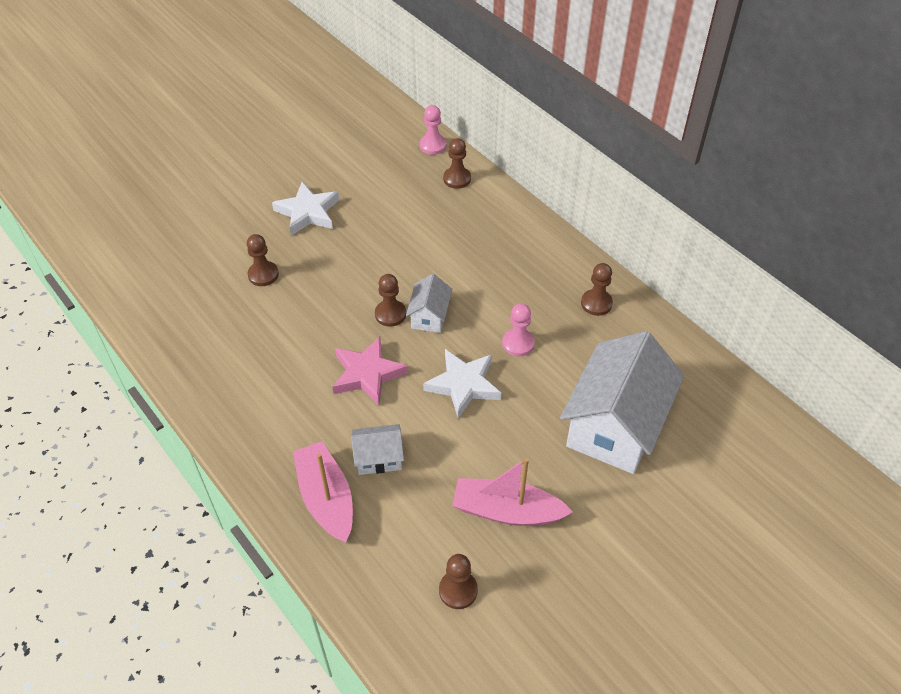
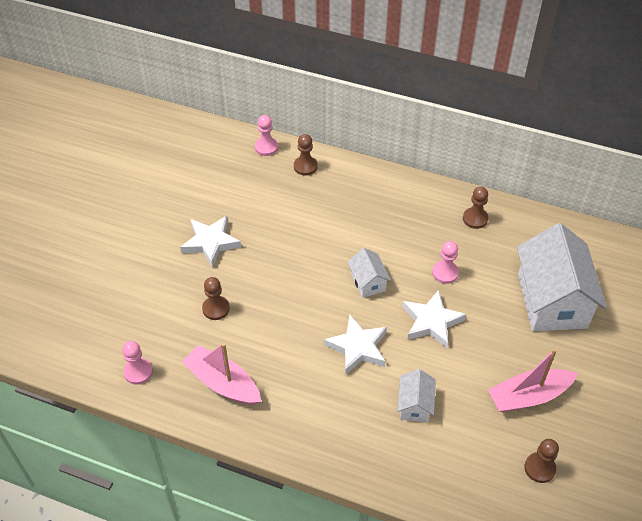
camera: 30 degrees left, 0 degrees up
pink boat [293,441,353,542] -> pink boat moved to [182,343,261,405]
pink star [333,337,408,405] -> white star [324,315,387,375]
white house [351,424,404,475] -> white house turned 45 degrees counterclockwise [397,369,436,423]
brown pawn [375,274,406,327] -> none
none -> pink pawn [122,341,153,385]

